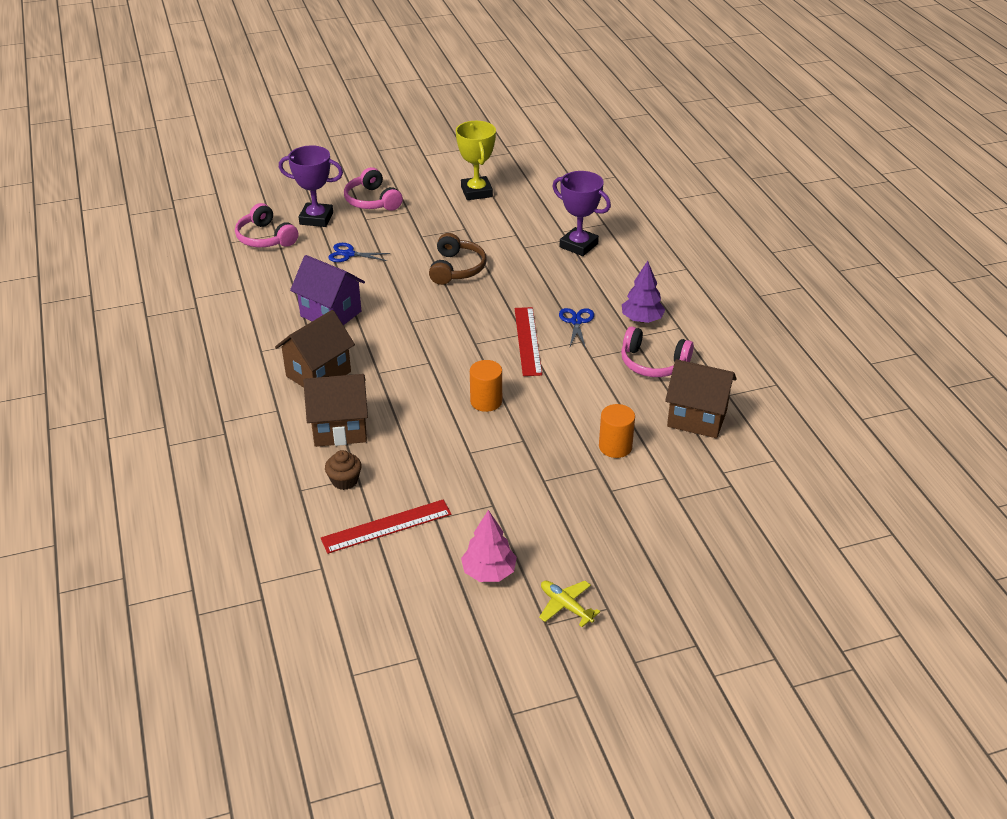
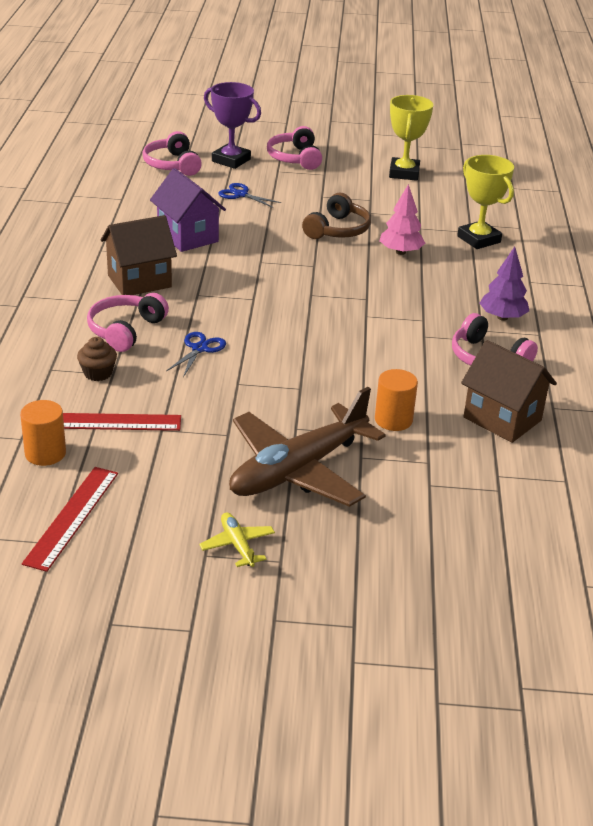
camera: 20 degrees right, 5 degrees down
brown house [303,374,368,447] -> pink headphones [87,293,169,352]
pink tree [461,510,517,582] -> pink tree moved to [380,184,425,255]
orange cylinder [470,360,502,412] -> orange cylinder moved to [20,400,66,466]
red ruler [515,307,542,376] -> red ruler moved to [22,467,118,572]
purple trophy [552,171,611,256] -> yellow trophy [457,155,514,249]
blue scissors [559,308,594,348] -> blue scissors moved to [166,332,226,377]
none -> brown plane [229,387,386,507]

